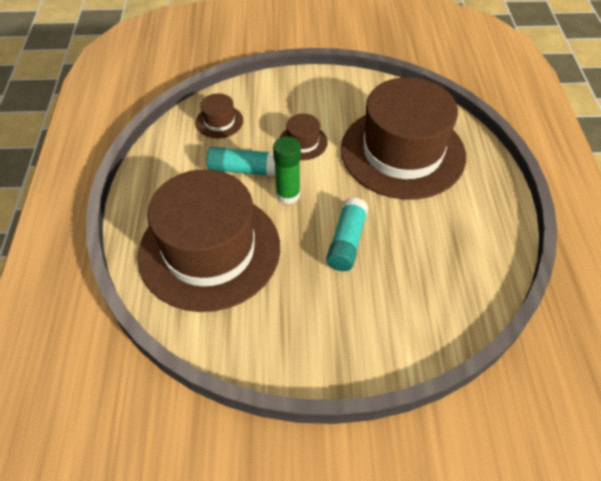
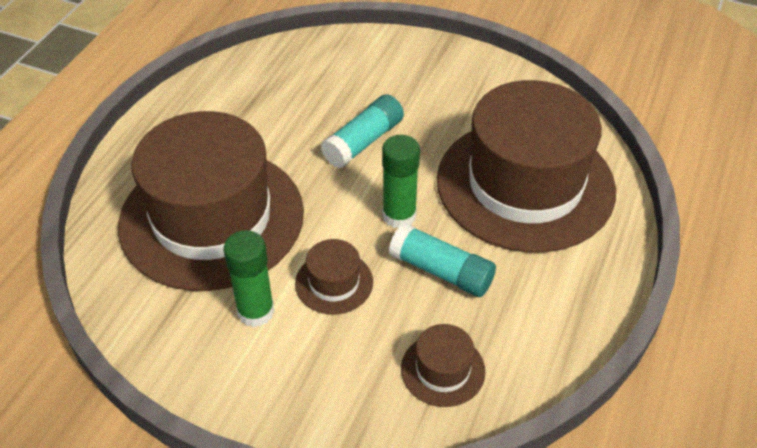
camera: 155 degrees left, 5 degrees down
none -> green glue stick [224,230,275,327]

